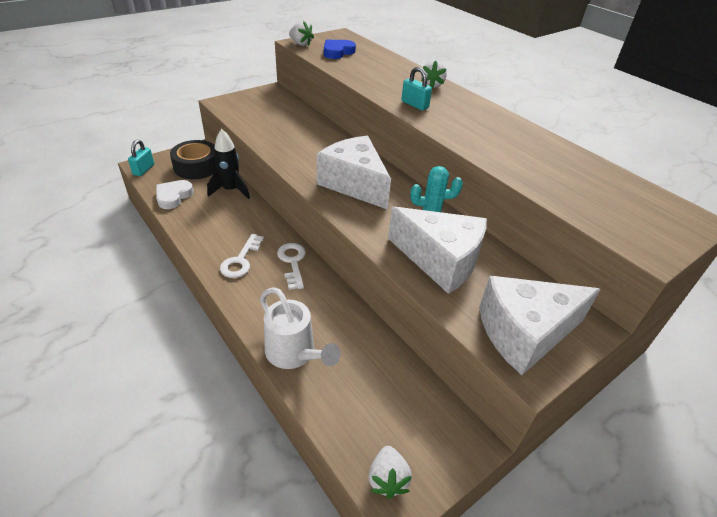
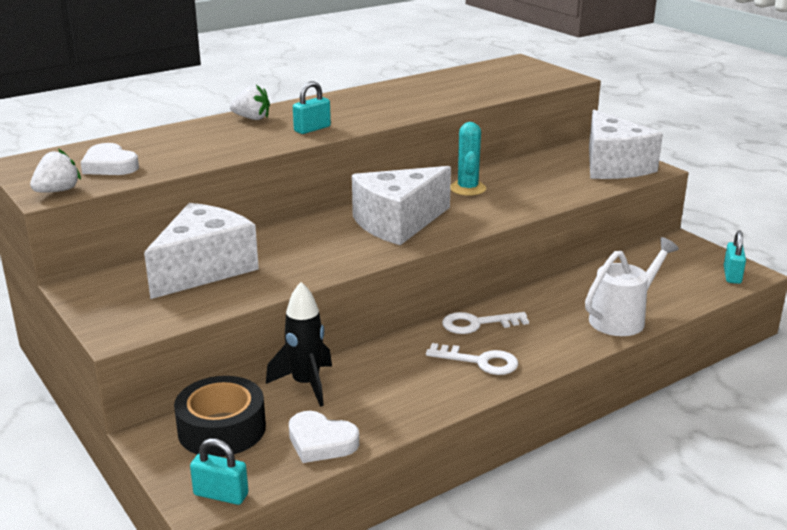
camera: 85 degrees left, 15 degrees down
blue heart [324,40,356,59] -> white heart [80,143,139,175]
white strawberry [368,446,412,499] -> turquoise padlock [724,231,746,284]
white cheese [388,207,487,294] -> white cheese moved to [144,203,259,299]

